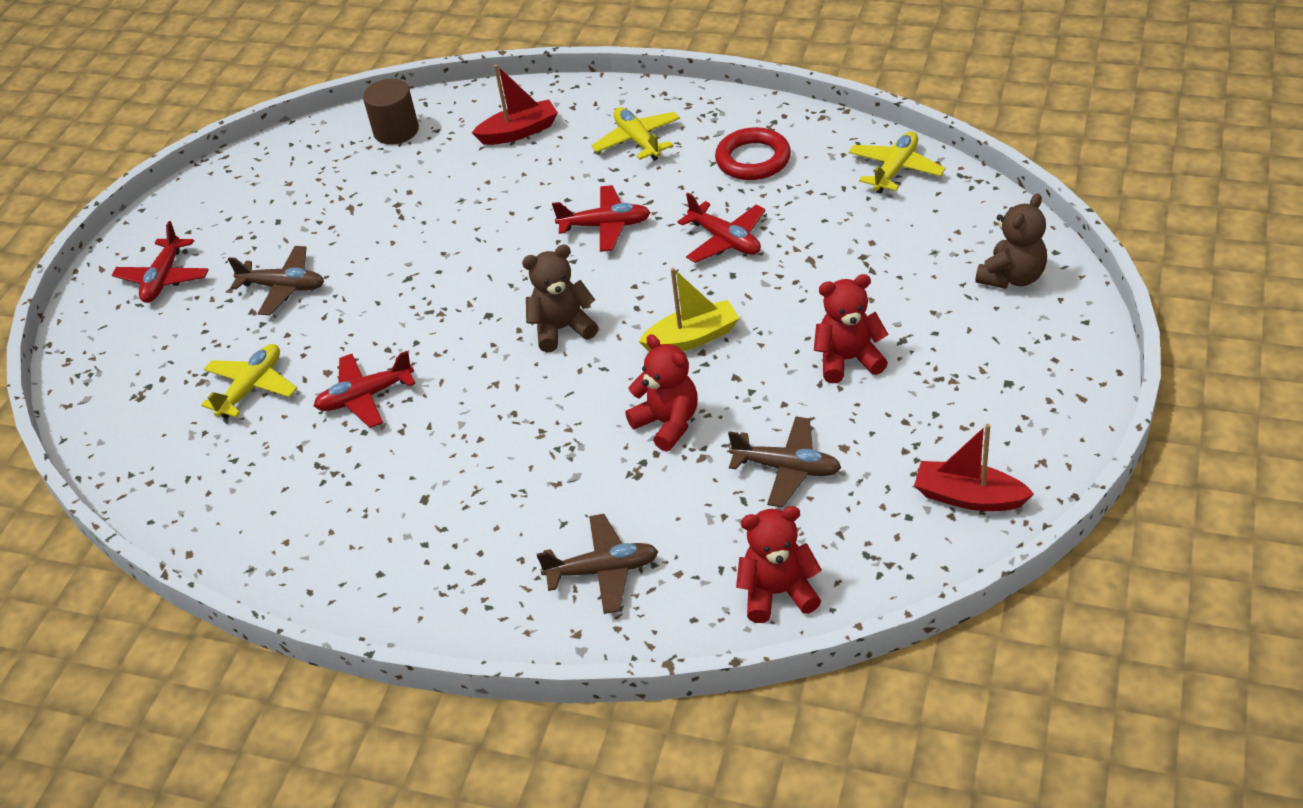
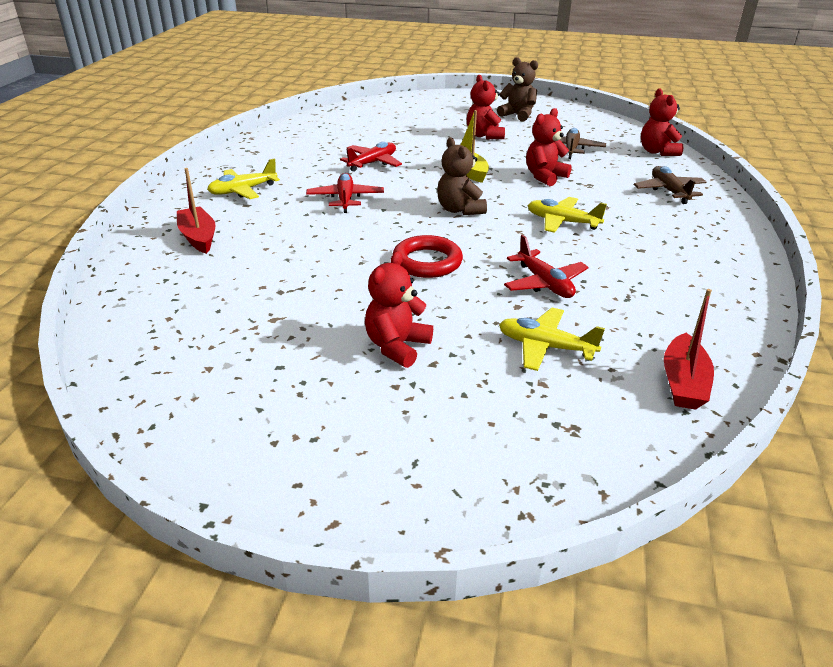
camera: 100 degrees left, 10 degrees down
red plane [112,221,209,303] -> none
brown plane [228,246,324,315] -> red teddy bear [365,251,433,368]
brown cylinder [363,79,419,145] -> none
red ring [715,127,791,180] -> red ring moved to [393,235,463,278]
yellow plane [849,132,946,194] -> yellow plane moved to [527,197,607,233]
red boat [914,424,1034,511] -> red boat moved to [664,289,714,410]
brown teddy bear [975,193,1047,289] -> brown teddy bear moved to [497,57,538,121]

